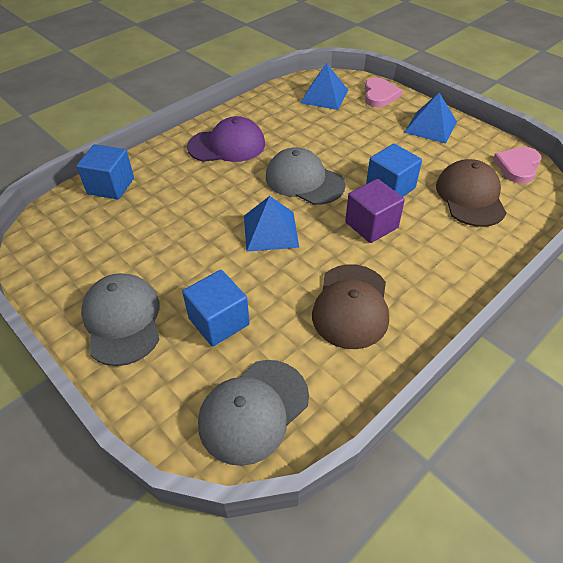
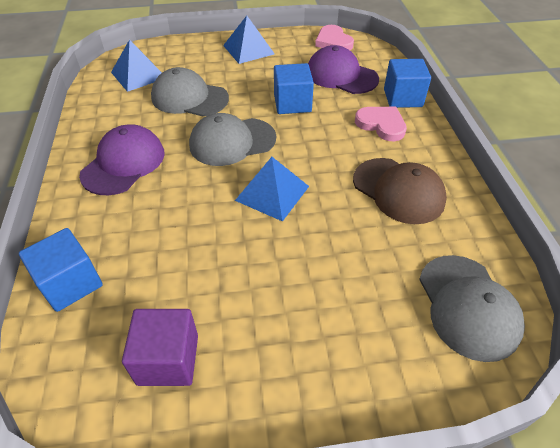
camera: 55 degrees left, 0 degrees up
grey cap [81,273,160,366] -> grey cap moved to [151,67,229,117]
blue cube [182,270,250,346] -> blue cube moved to [384,59,431,108]
purple cube [345,179,405,243] -> purple cube moved to [122,309,198,386]
pink heart [365,78,402,107] -> pink heart moved to [355,107,407,141]
brown cap [436,159,506,227] -> purple cap [308,45,379,94]

